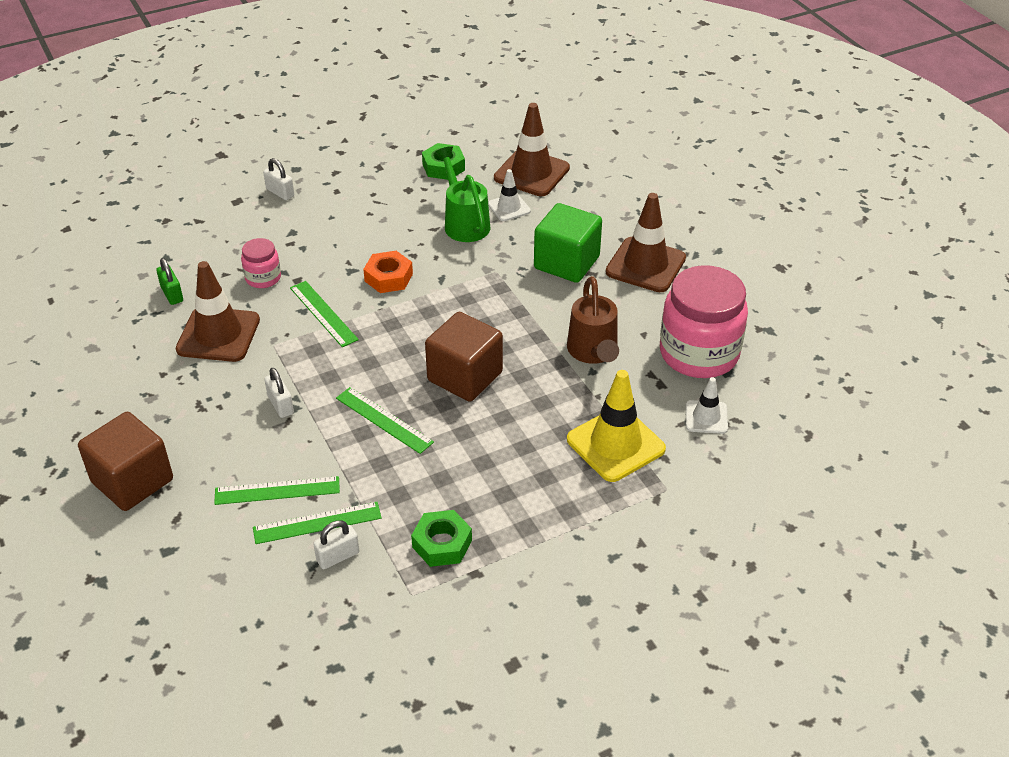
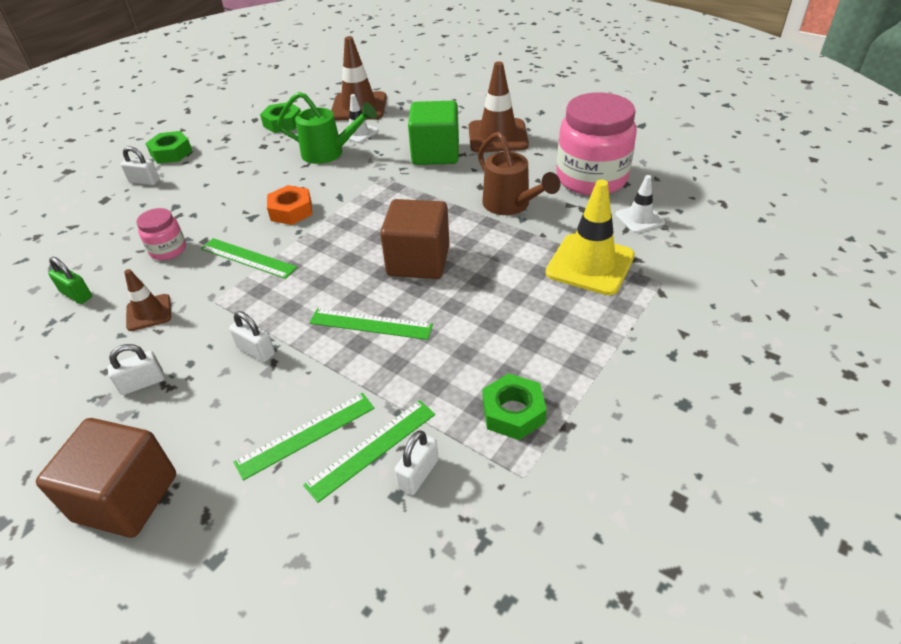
camera: 25 degrees left, 0 degrees up
brown traffic cone [176,261,260,362] -> brown traffic cone [124,269,171,331], size x0.55
green watering can [435,146,490,242] -> green watering can turned 150 degrees clockwise [277,92,377,164]
none -> white padlock [108,344,165,395]
none -> green nut [145,131,192,164]

